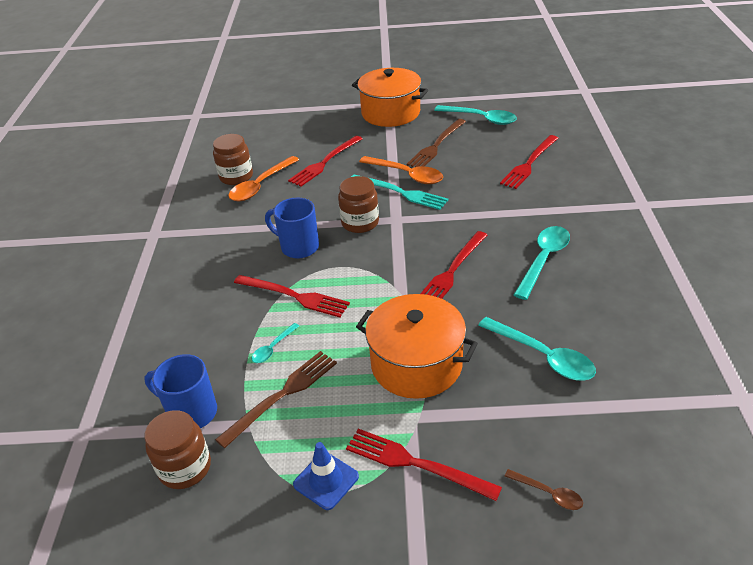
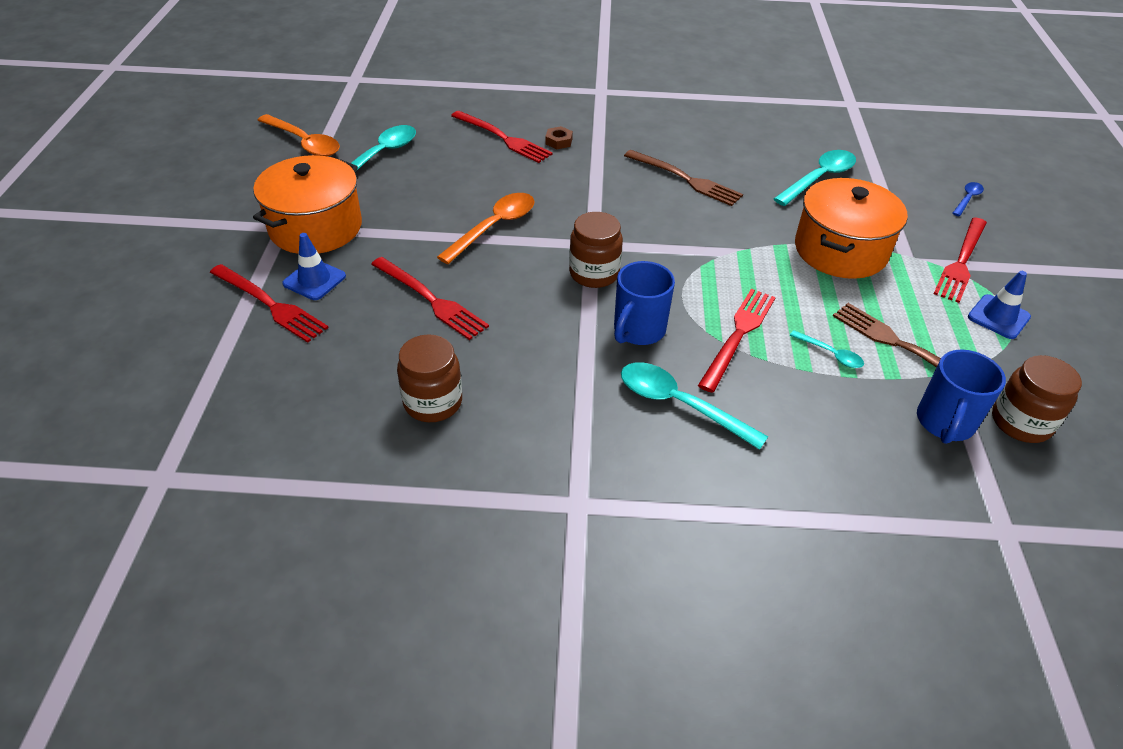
camera: 90 degrees left, 5 degrees up
orange spoon [228,156,299,201] -> orange spoon moved to [257,114,340,156]
turquoise fork [351,175,448,210] -> none
brown fork [407,119,466,167] -> brown fork moved to [624,150,743,206]
red fork [420,231,488,299] -> red fork moved to [210,264,329,343]
brown spoon [505,469,583,510] -> blue spoon [952,182,984,216]
turquoise spoon [514,226,570,300] -> turquoise spoon moved to [621,362,768,450]
none -> blue traffic cone [282,233,346,300]
none -> brown nut [545,126,573,149]

